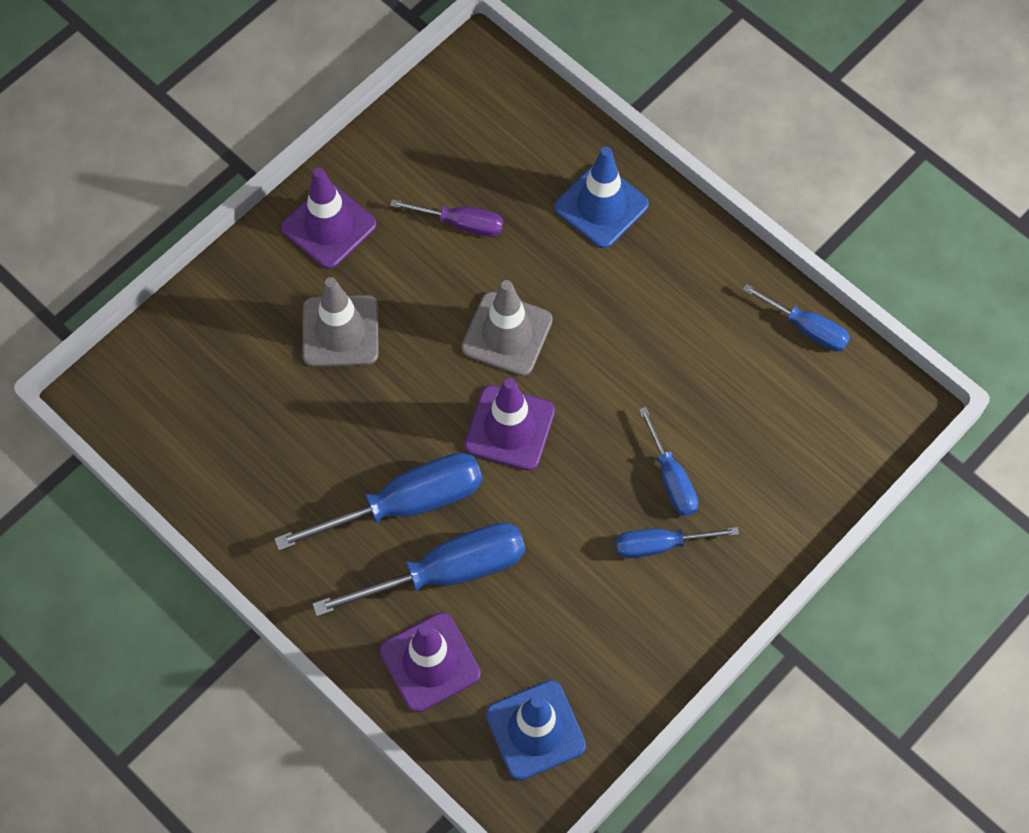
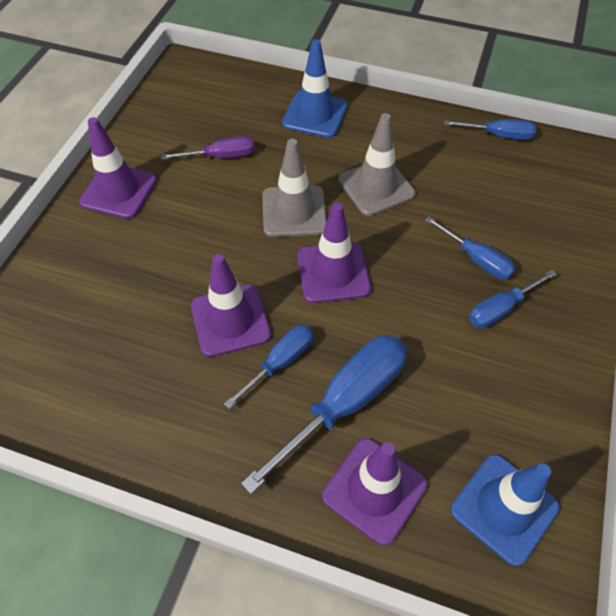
camera: 25 degrees left, 10 degrees down
blue screwdriver [274,453,483,551] -> blue screwdriver [224,325,313,409], size x0.57
grey traffic cone [303,277,379,367] -> grey traffic cone moved to [339,113,415,216]
none -> purple traffic cone [191,254,271,357]

